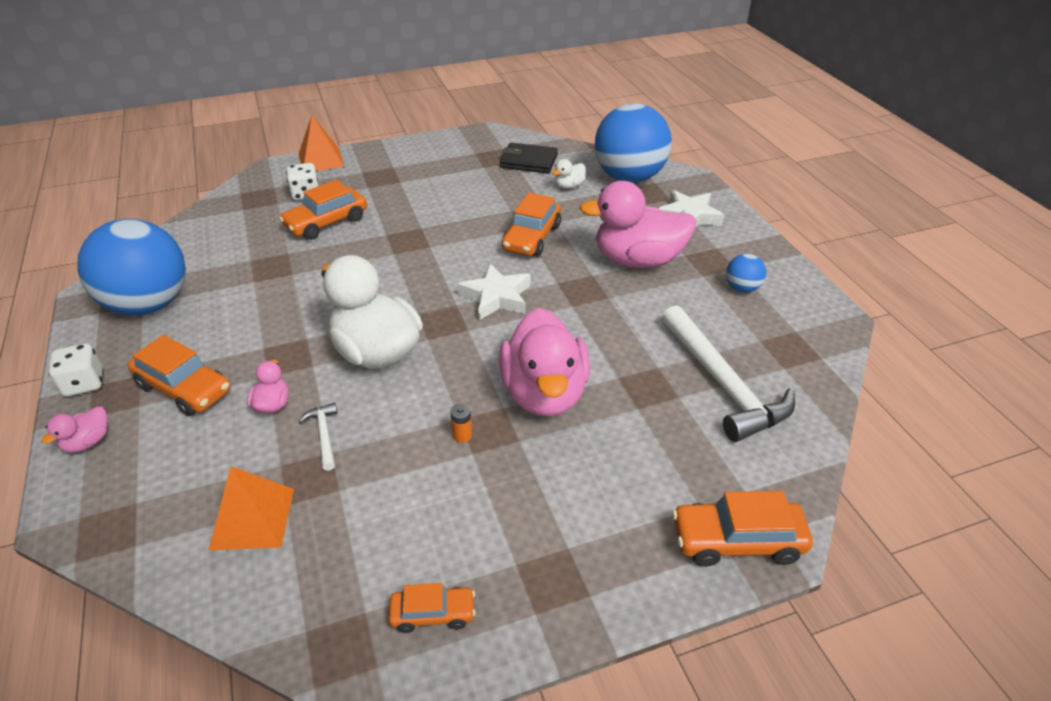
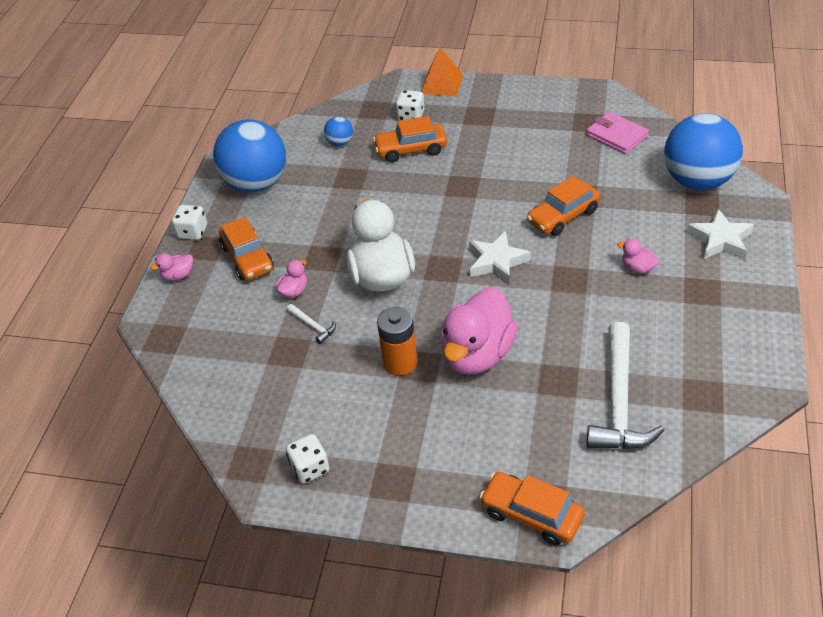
camera: 35 degrees right, 5 degrees up
orange pyramid [208,466,294,551] -> none
white hammer [299,403,337,471] -> white hammer turned 120 degrees clockwise [287,304,336,344]
orange car [389,583,476,633] -> white dice [286,434,329,484]
orange battery [450,404,472,443] -> orange battery [377,307,417,376], size x2.31
black wallet [500,143,558,173] -> pink wallet [586,112,649,154]
white duck [552,159,586,189] -> none
pink duck [580,181,697,268] -> pink duck [617,238,659,274], size x0.42
blue ball [726,254,766,293] -> blue ball moved to [324,117,353,146]

